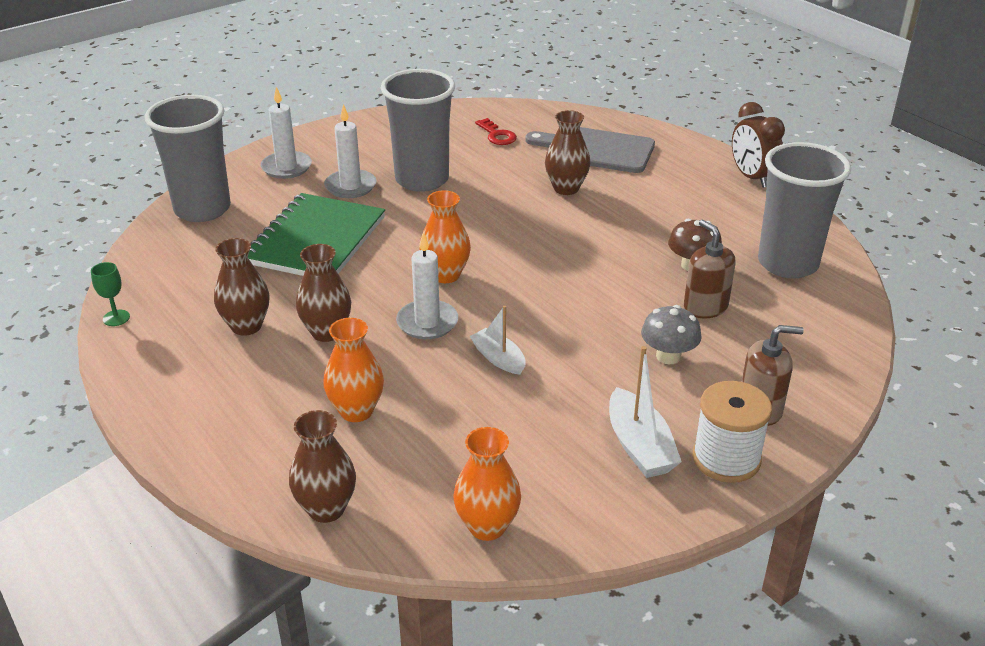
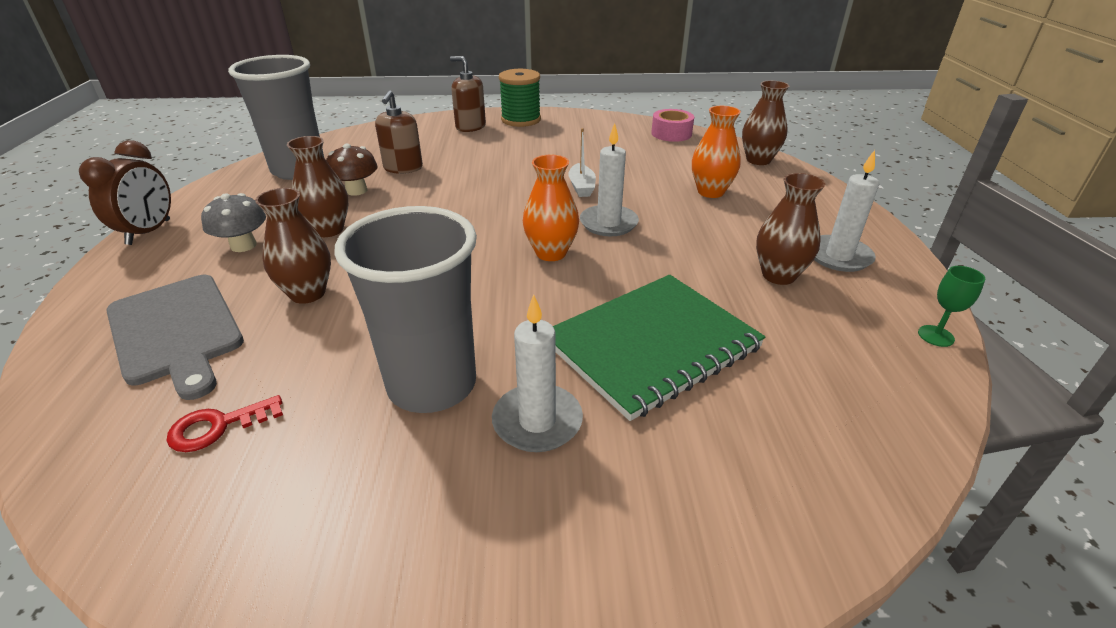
camera: 145 degrees left, 0 degrees up
grey cup [145,95,231,222] -> none
white candle [261,87,312,179] -> white candle moved to [814,150,879,272]
brown vase [296,244,351,342] -> brown vase moved to [287,136,348,237]
orange vase [453,427,521,541] -> pink tape [651,109,694,142]
red key [475,118,517,145] -> red key turned 120 degrees counterclockwise [167,395,283,452]
white boat [609,346,682,478] -> none
grey mushroom [641,305,702,364] -> grey mushroom moved to [201,193,266,252]
white spool [693,381,772,483] -> green spool [499,69,541,127]

